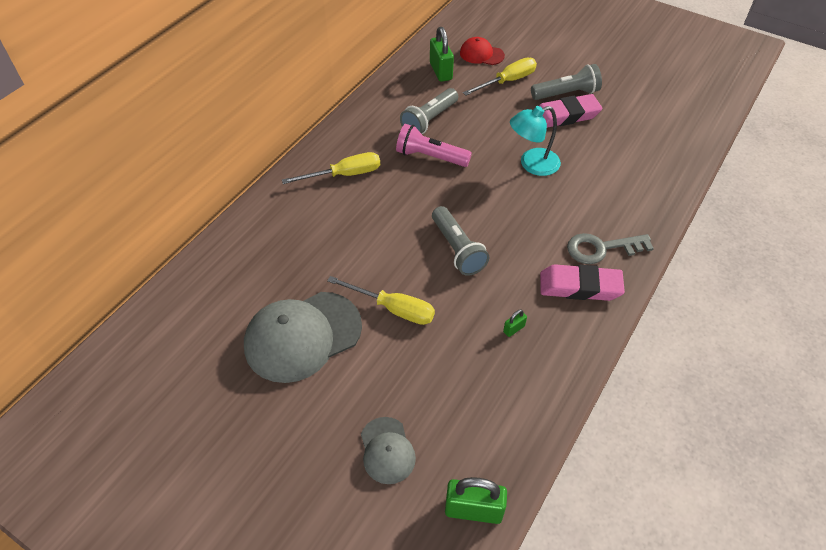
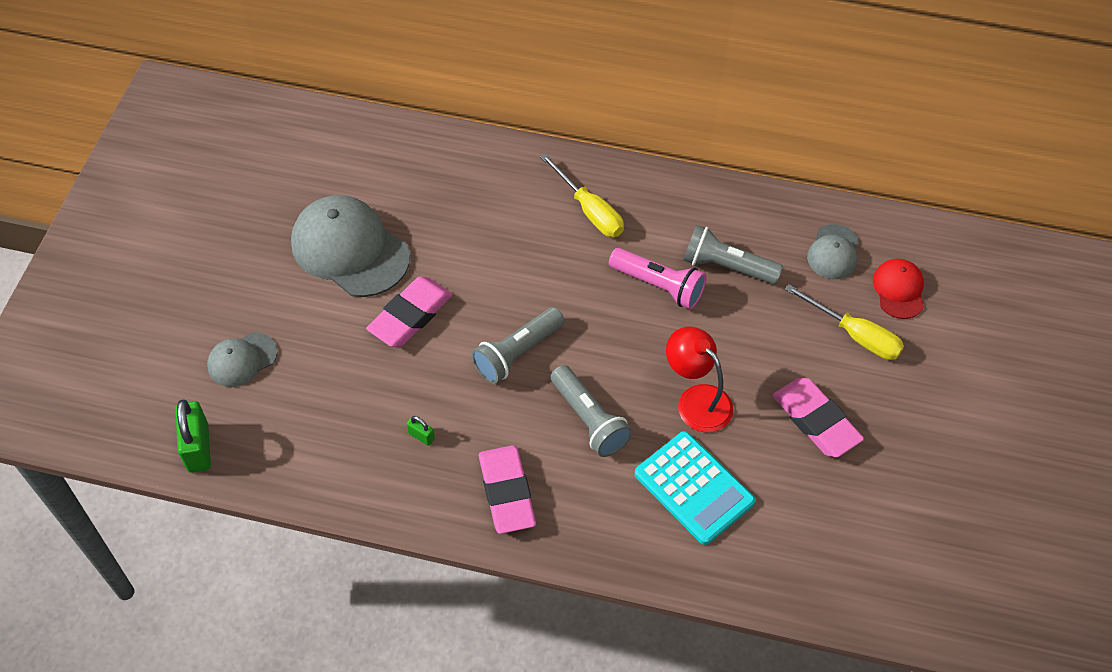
camera: 70 degrees right, 5 degrees up
yellow screwdriver [327,276,435,325] -> pink eraser [366,276,453,347]
pink flashlight [396,124,472,167] -> pink flashlight turned 120 degrees clockwise [609,248,707,309]
green padlock [430,27,454,82] -> grey cap [807,224,859,279]
turquoise lamp [510,106,561,176] -> red lamp [666,327,733,432]
grey flashlight [531,64,602,100] -> grey flashlight moved to [550,365,632,457]
grey key [567,233,654,264] -> none
none -> turquoise calculator [635,431,755,545]

